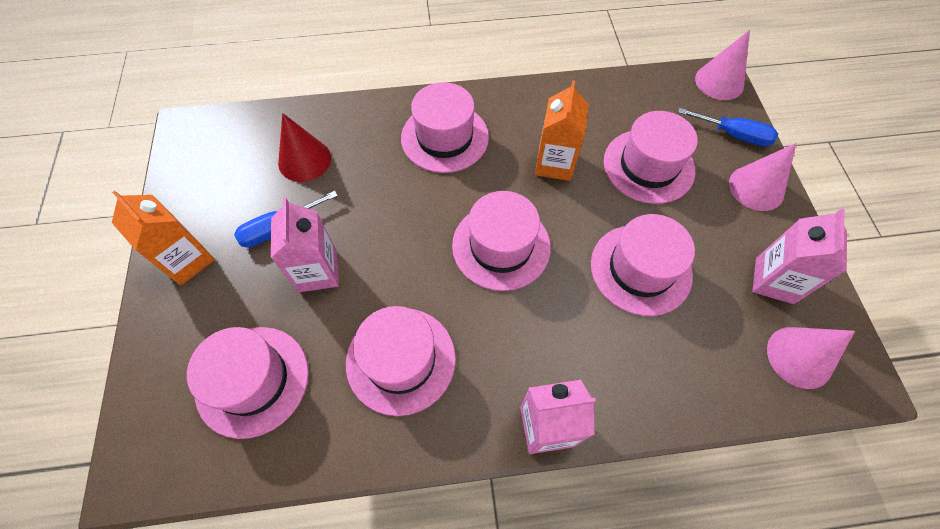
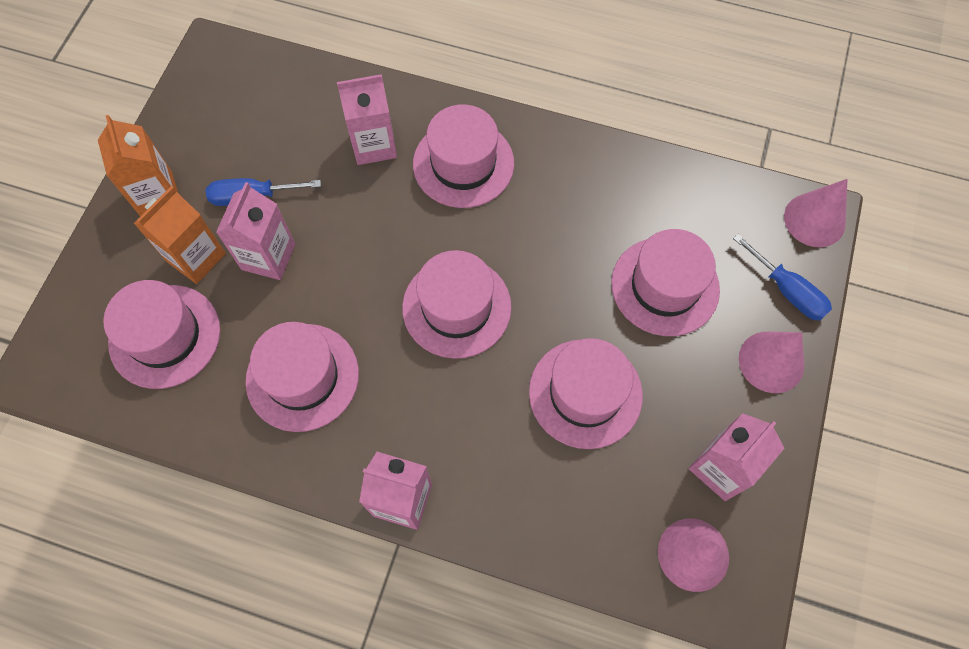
camera: 25 degrees right, 5 degrees up
red cone [278,113,331,182] -> none
orange carton [535,80,589,181] -> orange carton moved to [134,186,226,284]
none -> pink carton [337,74,397,165]

